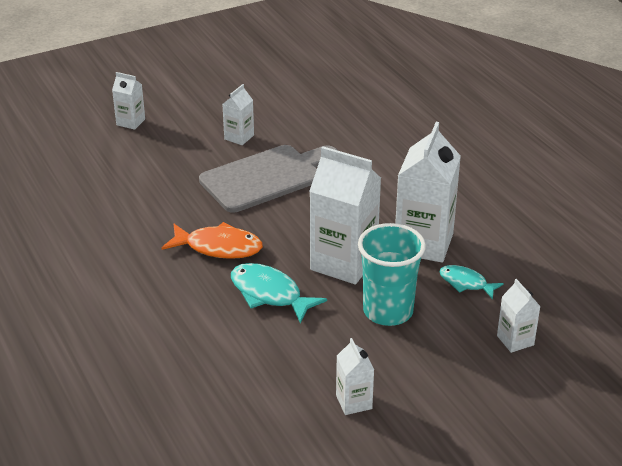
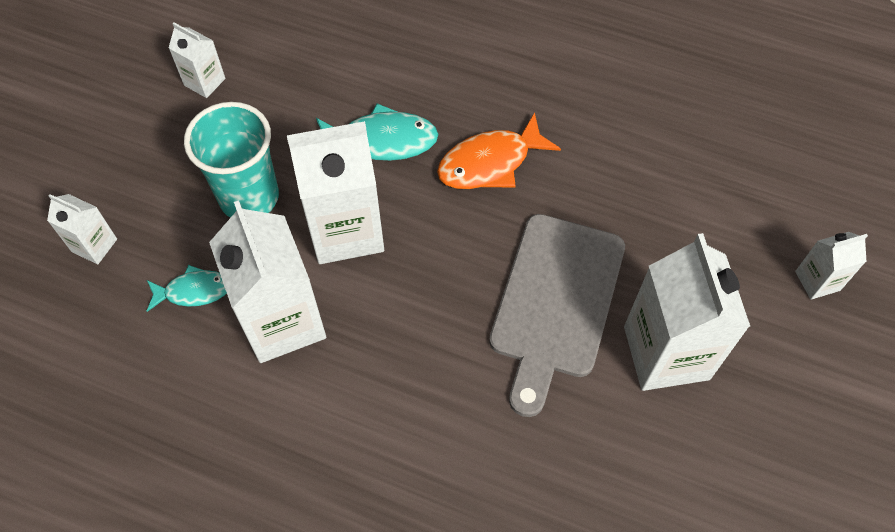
camera: 140 degrees right, 25 degrees up
white carton [222,84,254,145] -> white carton [624,233,751,391], size x2.03

